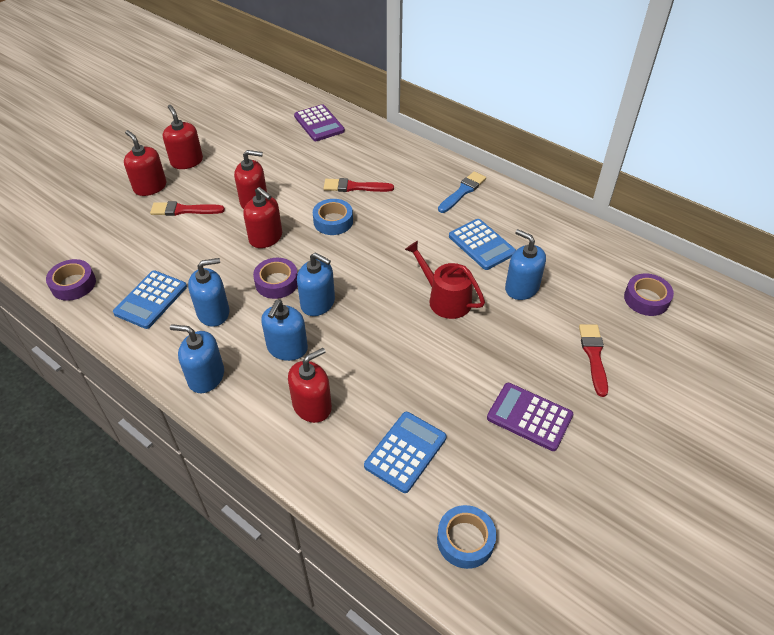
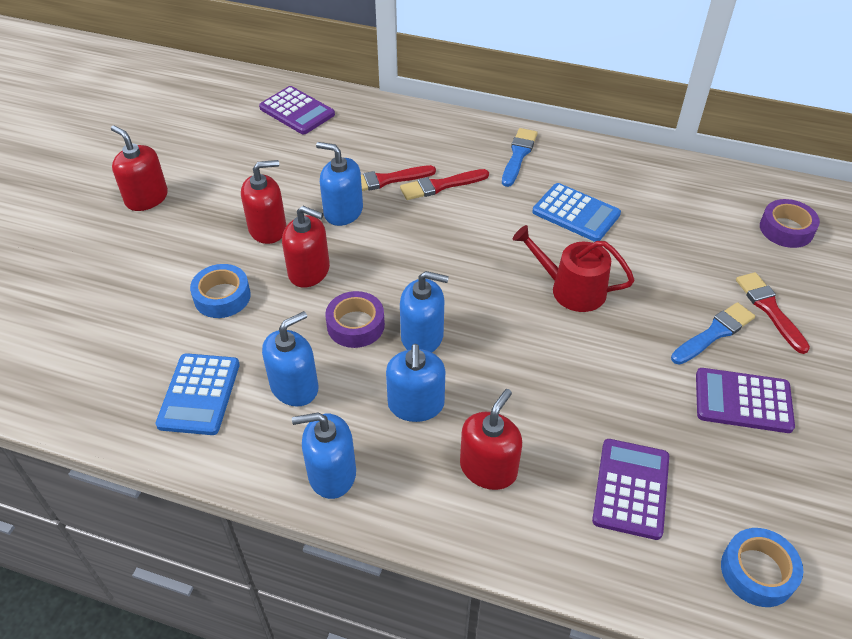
camera: 20 degrees left, 0 degrees up
purple tape [46,259,96,301] -> none
red soap dispenser [124,130,167,196] -> none
red brush [150,201,225,216] -> red brush moved to [400,169,489,200]
blue tape [313,199,353,235] -> blue tape moved to [190,264,251,318]
blue calculator [364,412,447,493] -> purple calculator [592,439,669,540]
blue soap dispenser [505,229,546,300] -> blue soap dispenser moved to [316,142,363,226]
none -> blue brush [671,302,755,365]

